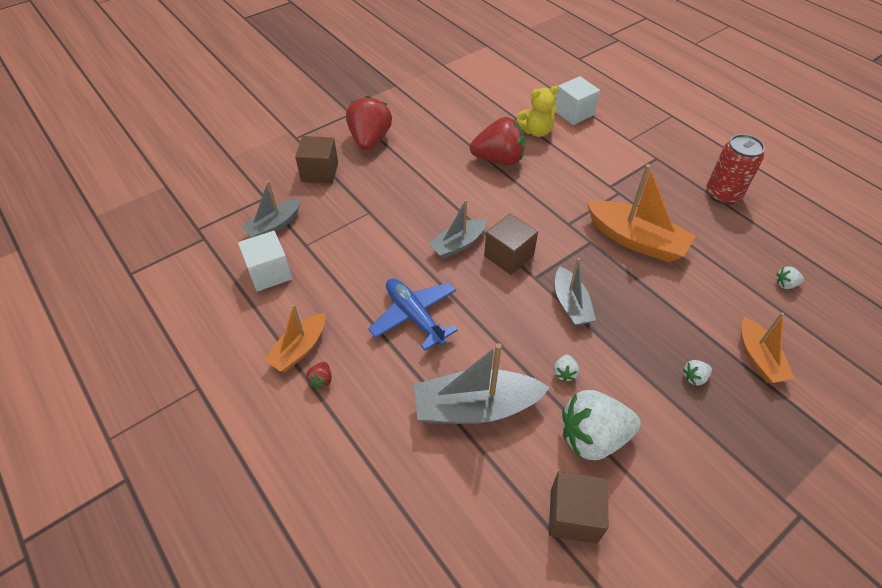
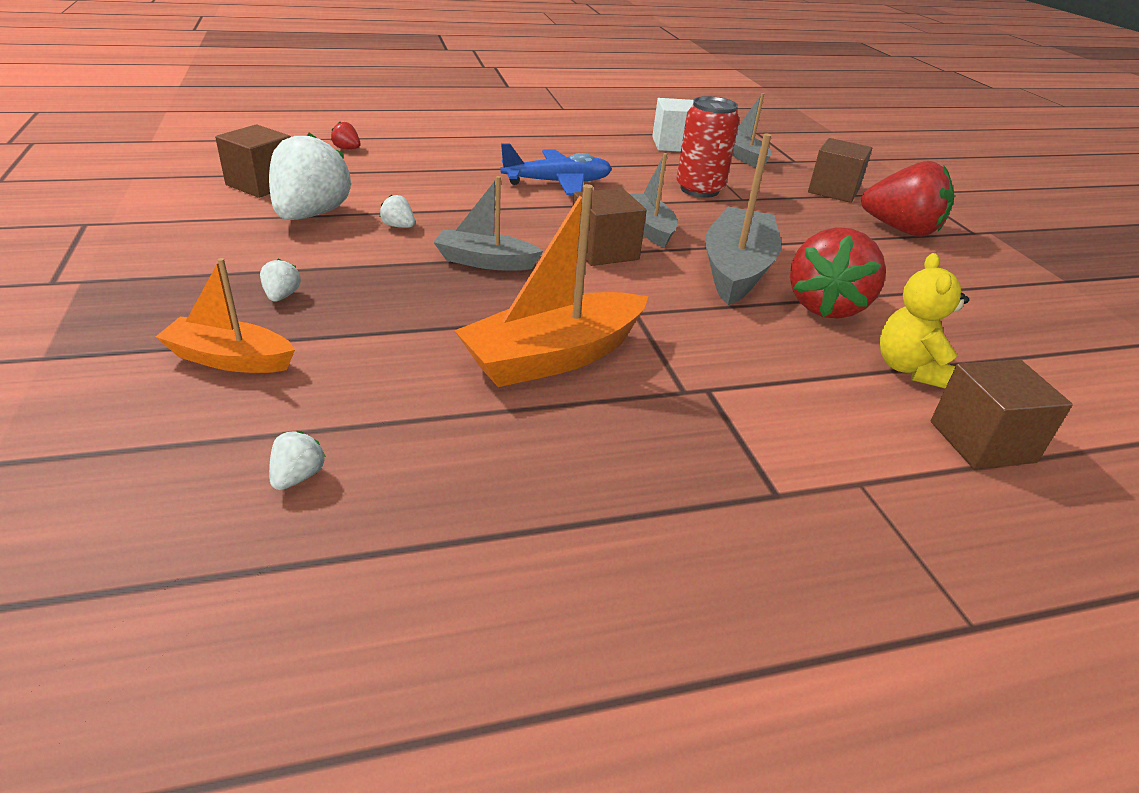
camera: 110 degrees right, 15 degrees down
orange boat [264,304,325,372] -> none
red strawberry [306,362,332,389] -> red strawberry moved to [331,122,361,149]
grey boat [414,343,550,424] -> grey boat moved to [705,134,781,305]
white cube [555,76,600,125] -> brown cube [931,360,1073,469]
red can [706,134,765,205] -> red can moved to [677,96,740,198]

